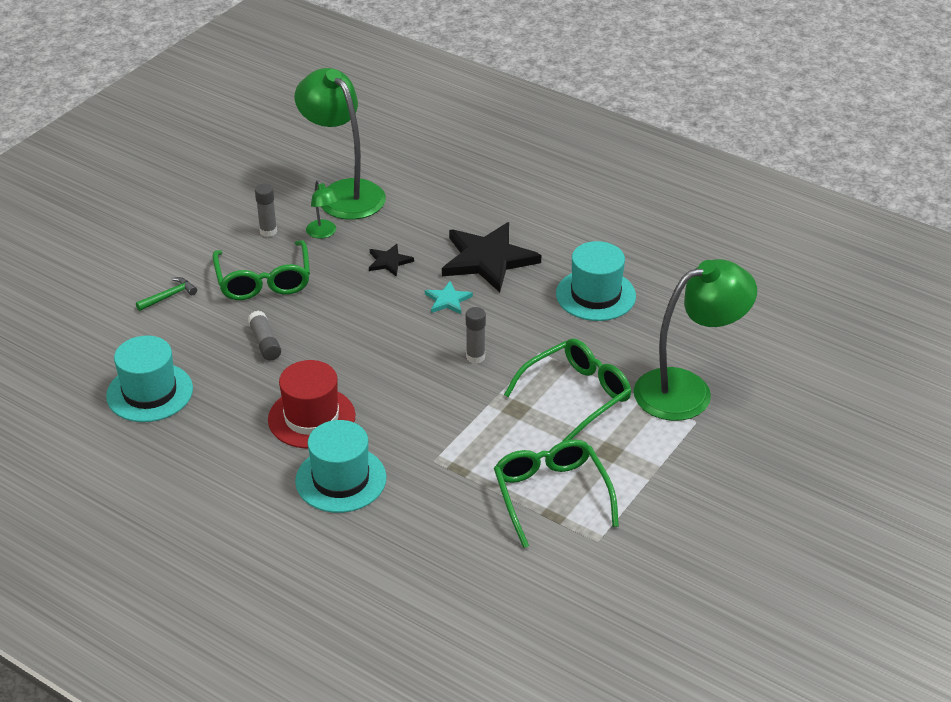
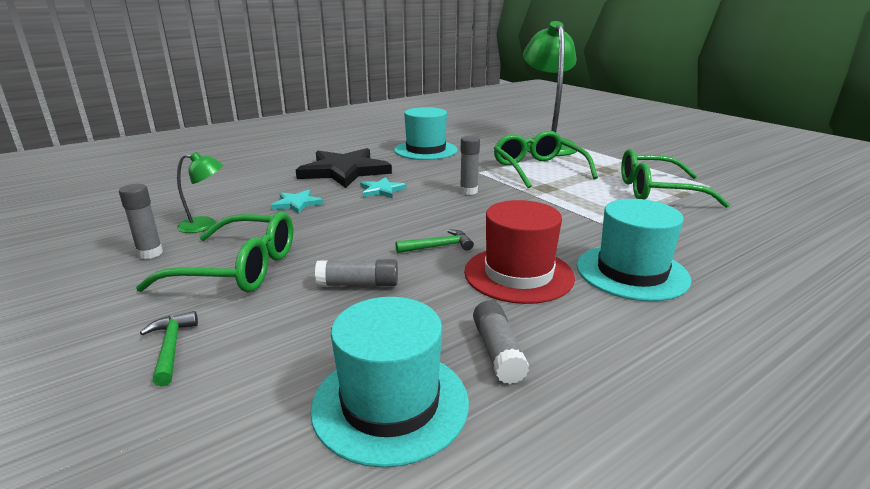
camera: 70 degrees left, 15 degrees down
green lamp [295,68,386,220] -> none
black star [369,244,414,277] -> turquoise star [271,190,323,214]
none -> green hammer [395,229,473,253]
none -> grey glue stick [473,300,529,384]

